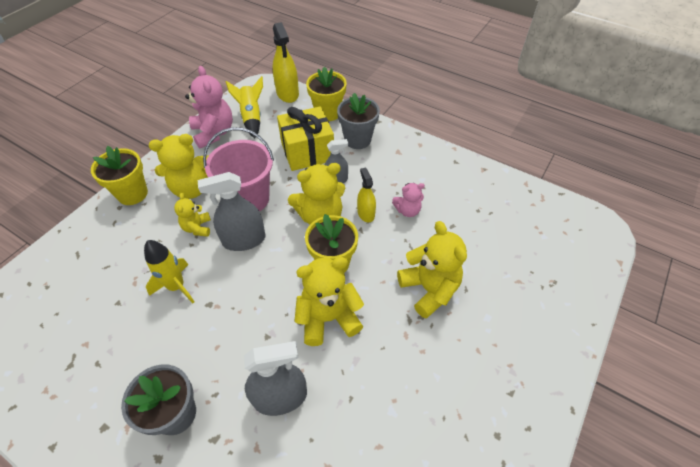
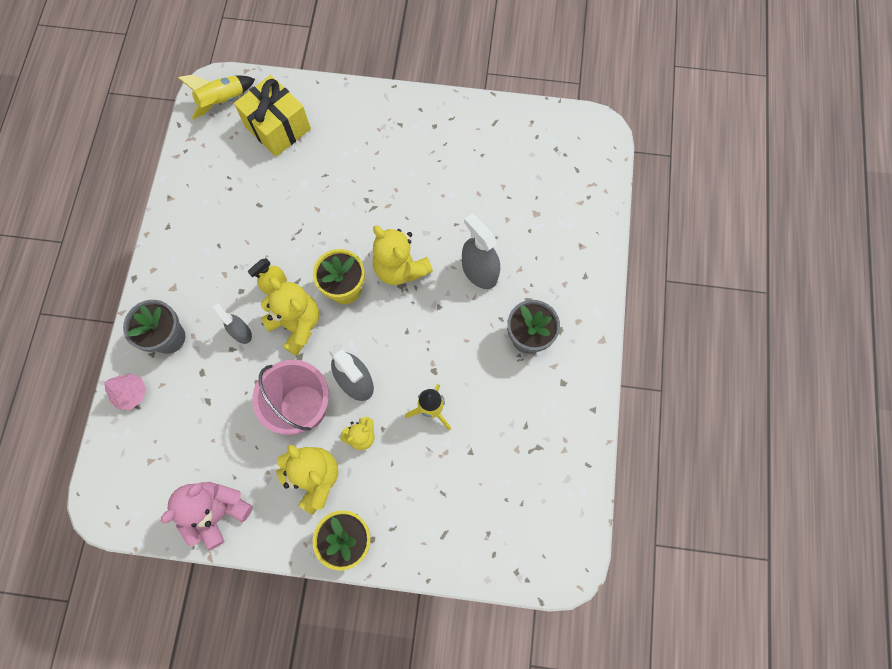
camera: 115 degrees left, 20 degrees up
yellow rocket [226,76,263,139] -> yellow rocket moved to [178,75,255,119]
yellow spray bottle [273,22,299,103] -> none
yellow gift [277,106,334,171] -> yellow gift moved to [234,75,311,157]
yellow flower pot [306,67,347,121] -> pink tree [104,373,146,410]
pink teddy bear [392,183,425,217] -> none
yellow teddy bear [397,221,467,318] -> none

